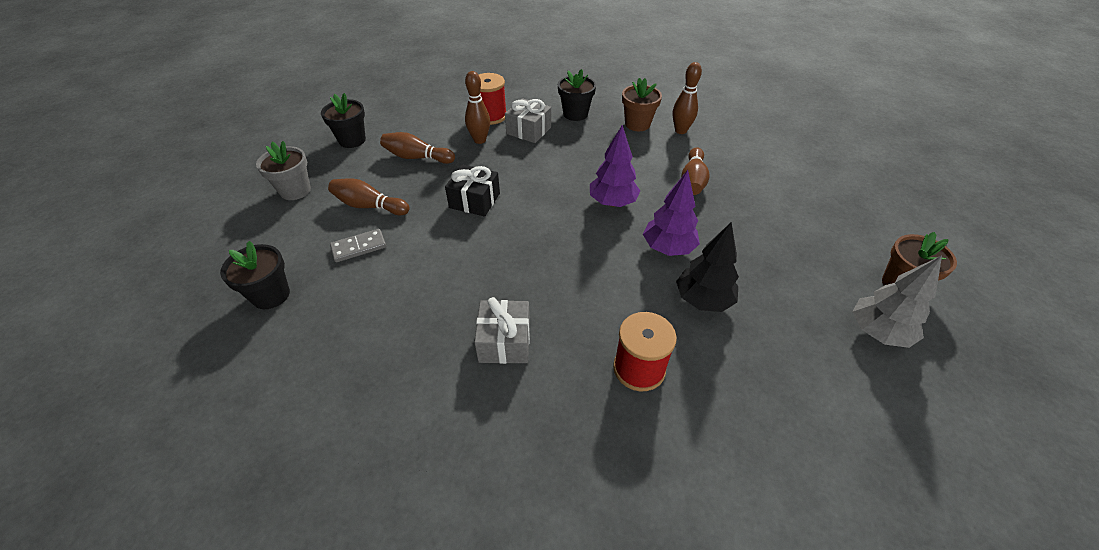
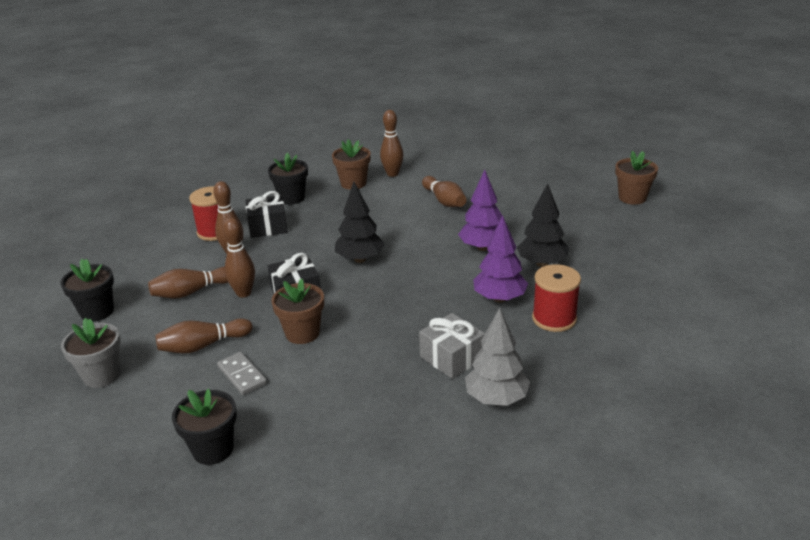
camera: 40 degrees left, 15 degrees down
grey domino [330,229,386,262] -> grey domino turned 60 degrees counterclockwise [217,352,267,395]
grey gift [505,98,551,143] -> black gift [245,191,288,238]
purple tree [590,125,640,207] -> purple tree moved to [473,215,528,303]
grey tree [852,256,942,348] -> grey tree moved to [465,308,530,406]
none -> brown bowling pin [223,218,255,298]
none -> brown flower pot [271,279,324,344]
none -> black tree [335,181,385,263]

